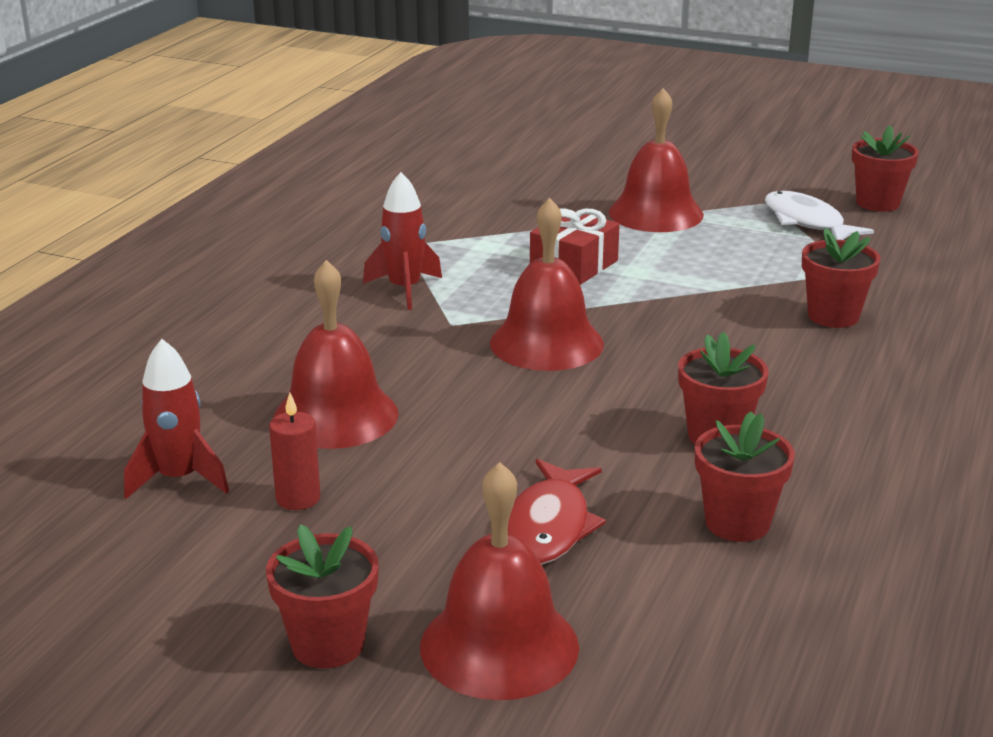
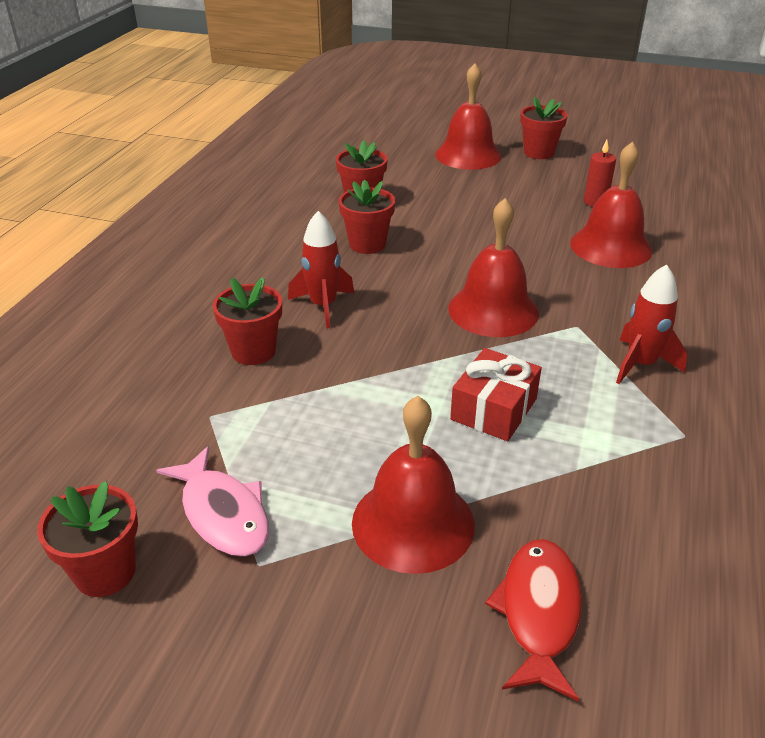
camera: 175 degrees right, 10 degrees up
red rocket [124,339,229,499] -> red rocket moved to [288,211,354,328]
red fish [508,459,606,565] -> red fish moved to [485,539,582,701]
white fish [765,191,874,240] -> pink fish [156,446,269,557]

